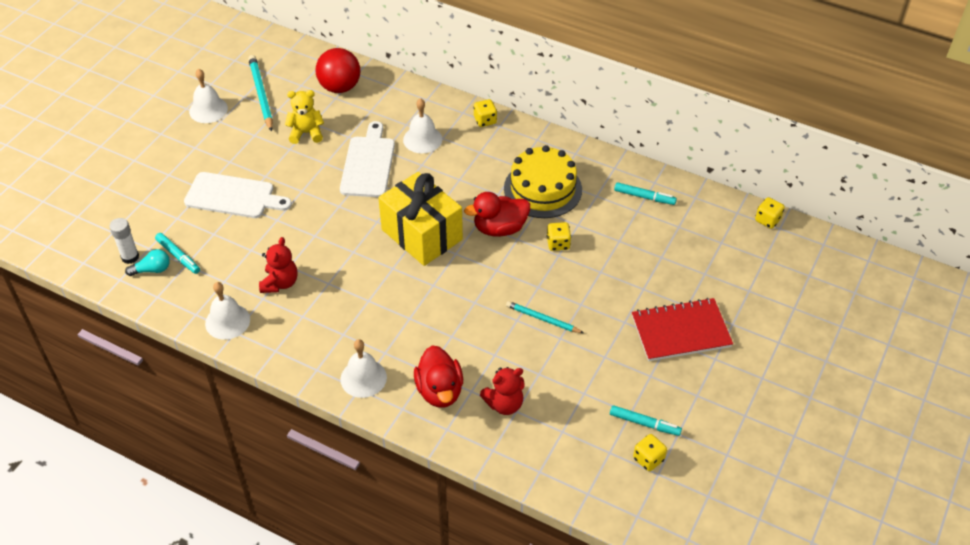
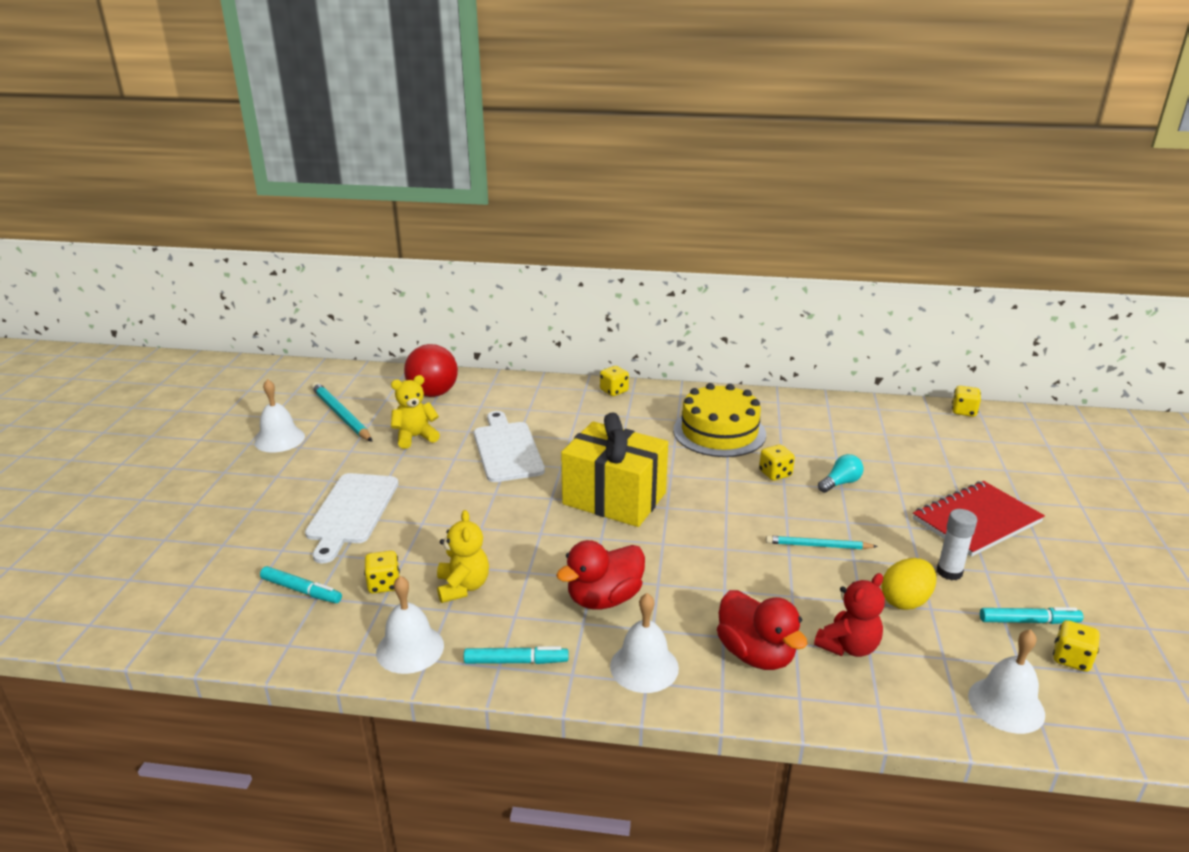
camera: 20 degrees left, 20 degrees down
white glue stick [110,218,139,264] -> white glue stick moved to [937,509,977,580]
turquoise light bulb [125,249,170,276] -> turquoise light bulb moved to [818,454,864,493]
white cutting board [184,172,292,218] -> white cutting board turned 105 degrees clockwise [305,473,399,563]
red teddy bear [259,237,298,293] -> yellow teddy bear [437,510,489,603]
white bell [403,98,442,153] -> white bell moved to [968,629,1045,734]
red duck [464,192,530,237] -> red duck moved to [556,540,645,609]
turquoise marker [614,182,677,205] -> turquoise marker moved to [464,646,569,664]
none -> yellow dice [364,551,400,594]
none -> yellow egg [881,558,936,610]

